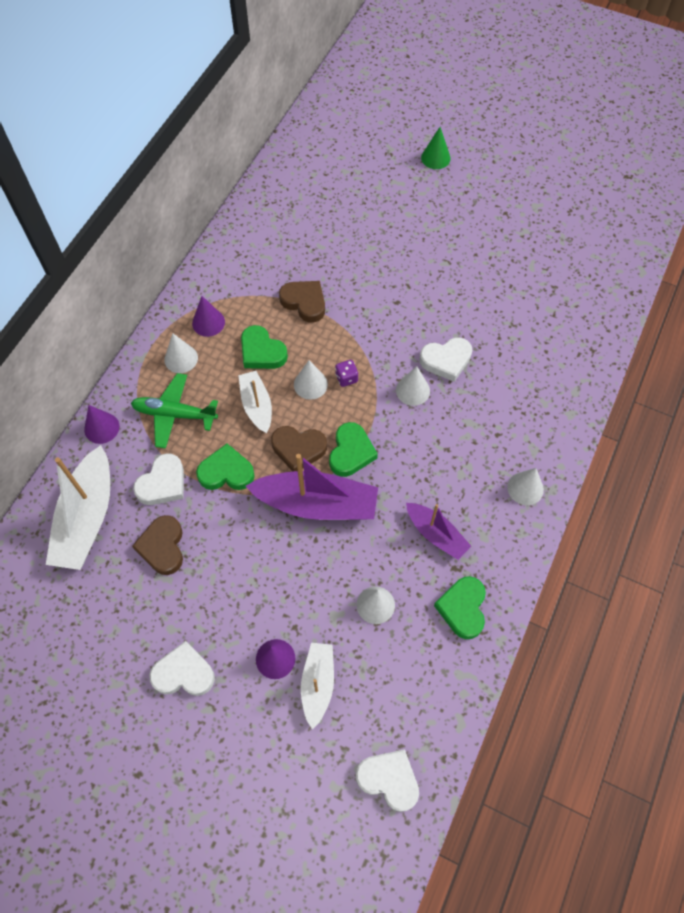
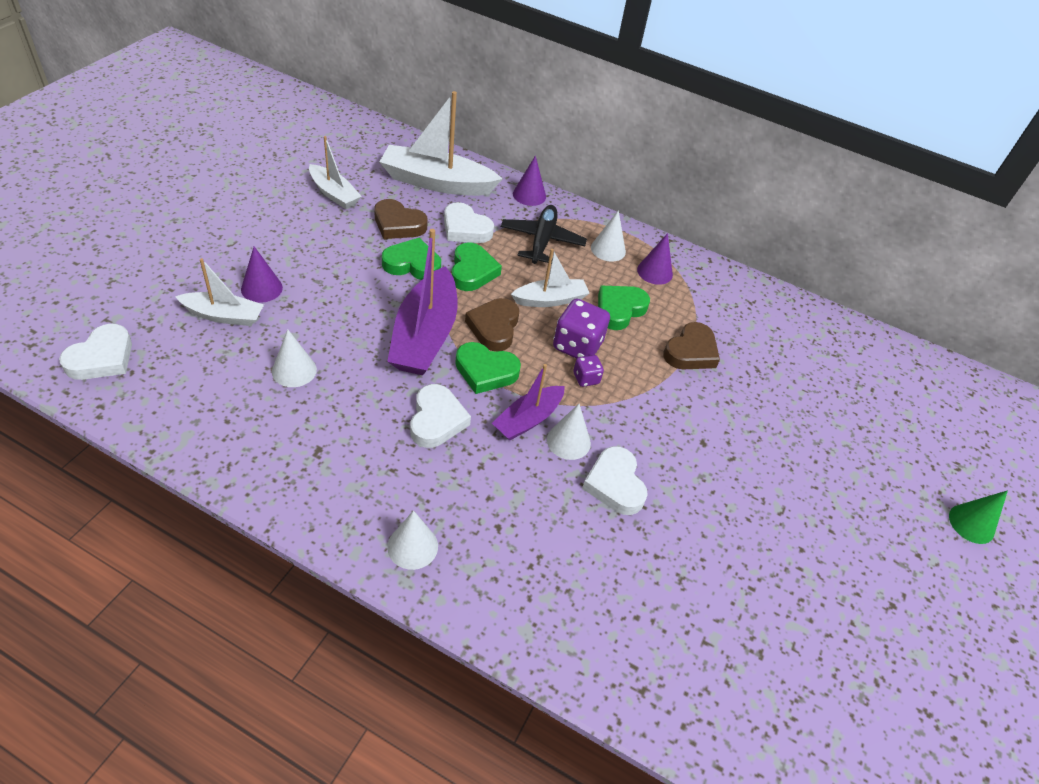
camera: 85 degrees right, 15 degrees down
green plane [131,373,218,449] -> black plane [501,205,587,264]
brown heart [132,515,183,575] -> brown heart turned 150 degrees counterclockwise [374,199,428,239]
white heart [149,641,215,696] -> white heart moved to [410,384,471,448]
white cone [294,360,328,400] -> purple dice [553,299,610,359]
purple boat [406,503,471,560] -> purple boat moved to [492,364,565,440]
green heart [434,576,486,639] -> green heart moved to [382,238,441,280]
none -> white boat [309,136,362,209]

